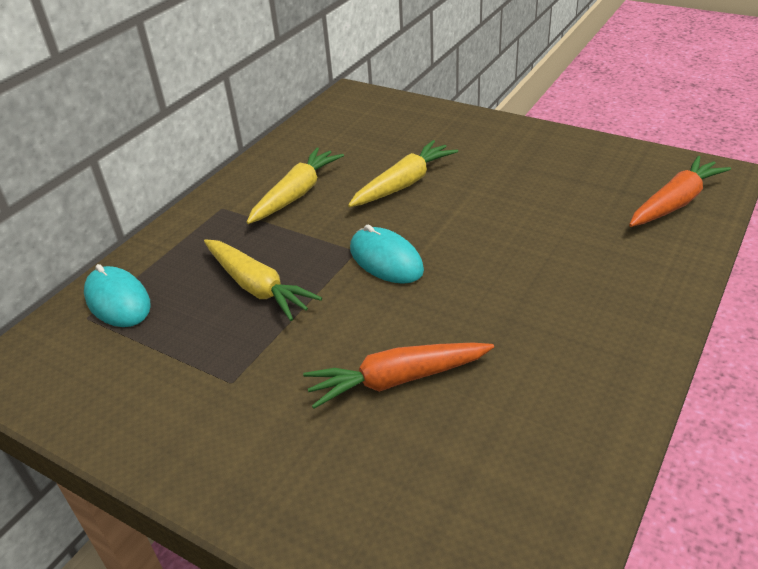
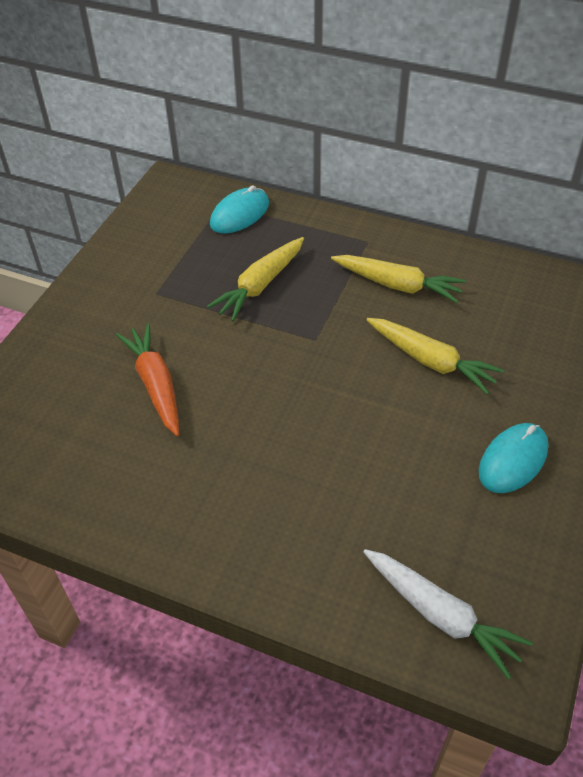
camera: 80 degrees right, 10 degrees up
turquoise mouse [350,225,424,284] -> turquoise mouse moved to [479,423,548,493]
orange carrot [629,156,731,227] -> white carrot [363,549,533,679]

